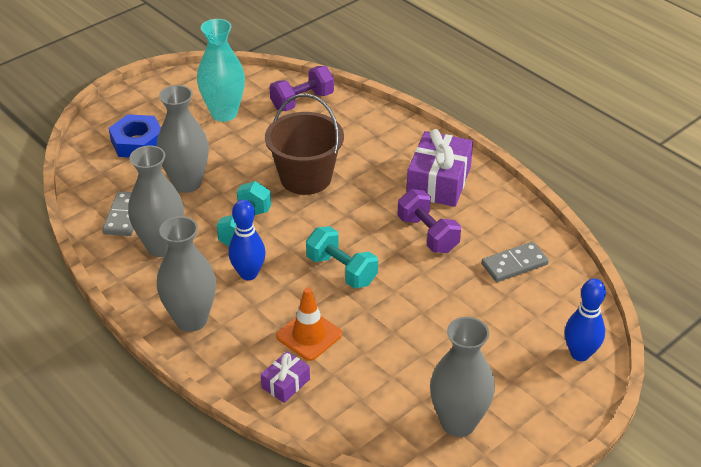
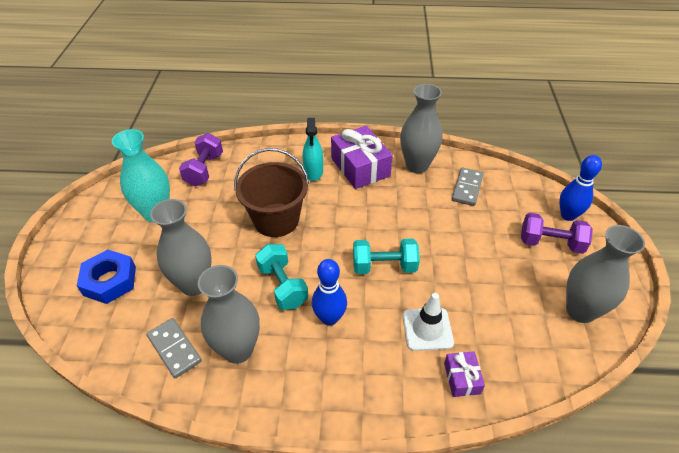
camera: 45 degrees left, 5 degrees up
grey vase [157,216,216,332] -> grey vase moved to [400,84,443,173]
orange traffic cone [276,287,342,361] -> white traffic cone [403,293,454,351]
purple dumbbell [397,189,461,253] -> purple dumbbell moved to [521,213,593,254]
none -> turquoise spray bottle [303,118,323,181]

